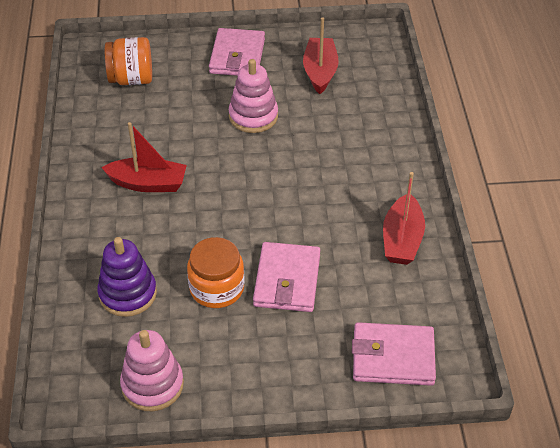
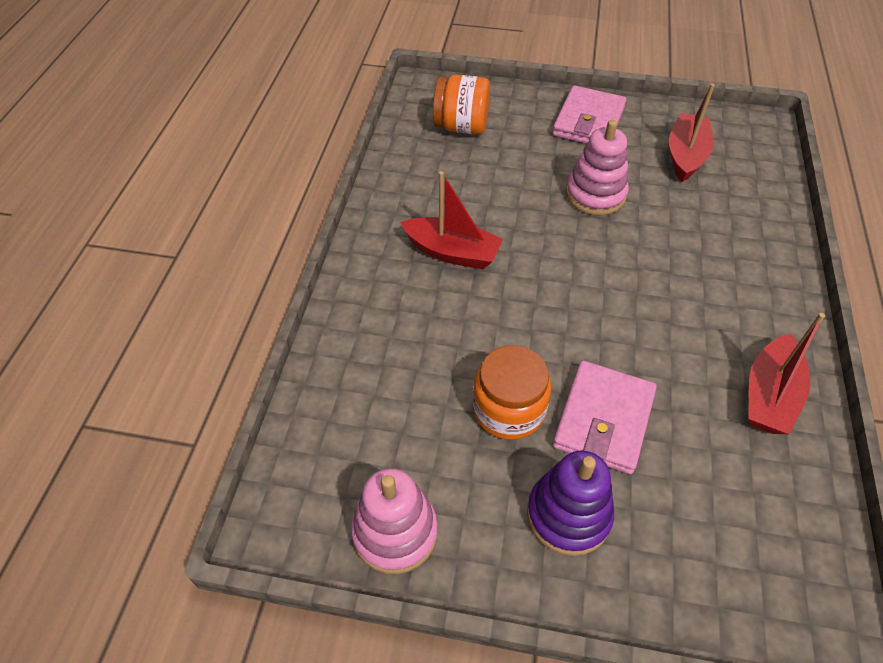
camera: 15 degrees right, 5 degrees up
purple stacking toy [97,237,157,317] -> purple stacking toy moved to [527,450,614,556]
pink wallet [352,322,436,386] -> none

